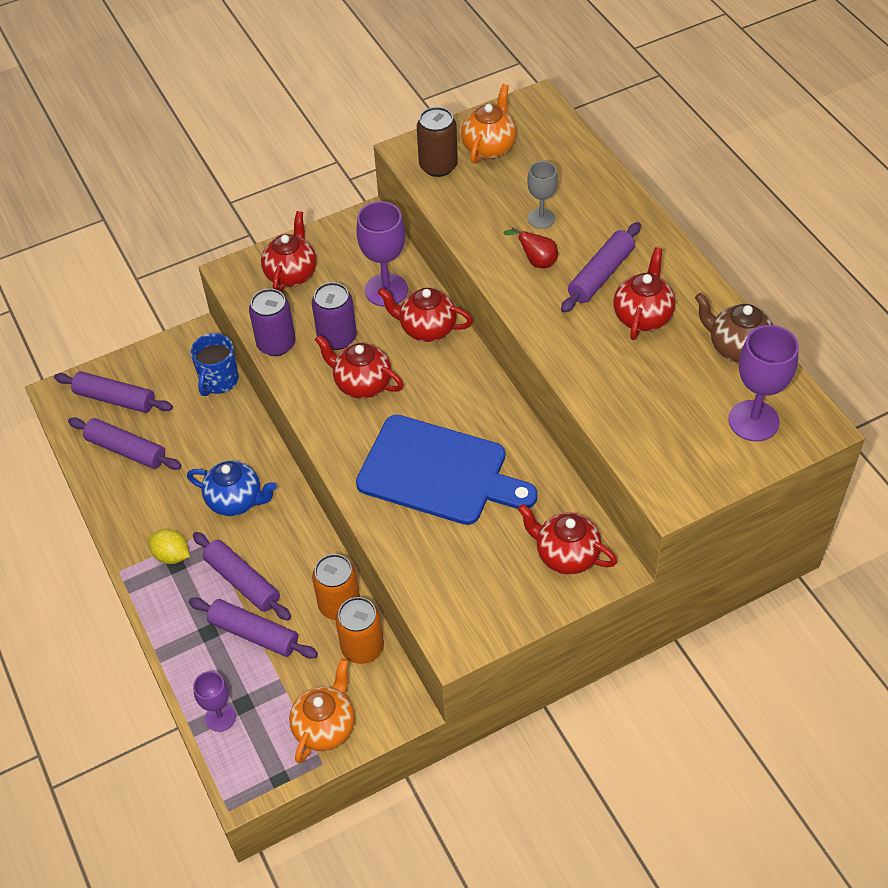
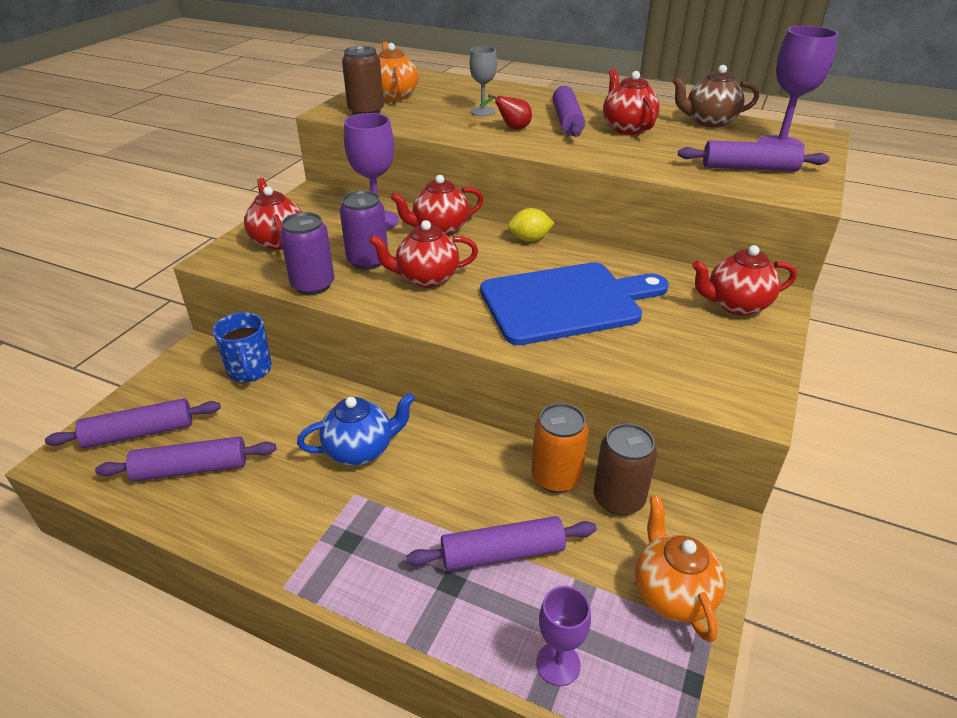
camera: 40 degrees left, 15 degrees down
yellow lemon [148,529,190,564] -> yellow lemon moved to [508,208,555,242]
purple rolling pin [193,532,291,621] -> purple rolling pin moved to [678,140,830,172]
orange can [335,597,384,664] -> brown can [593,423,657,516]

